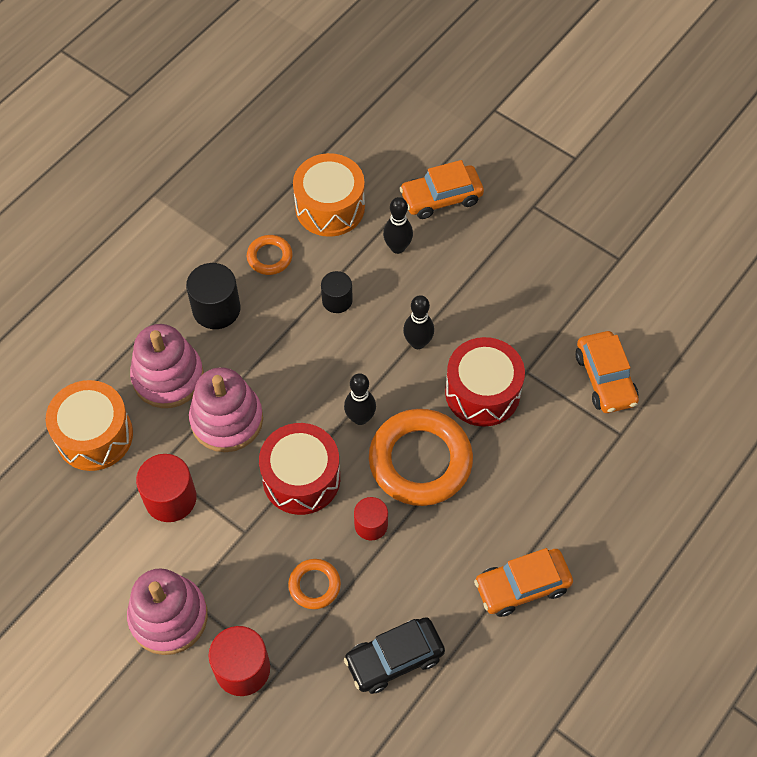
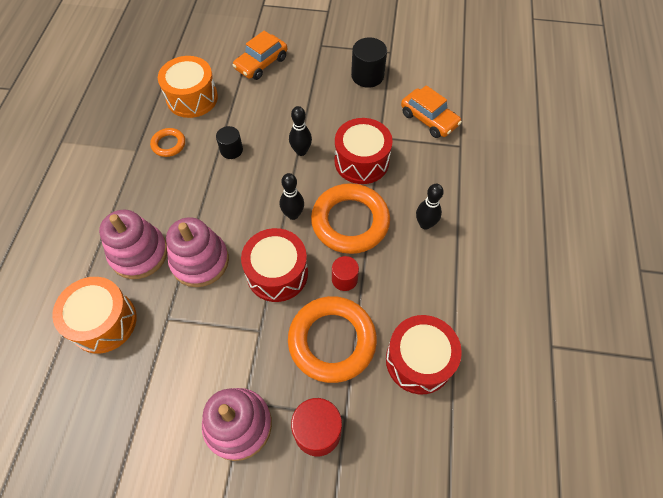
camera: 30 degrees left, 0 degrees up
red cylinder [136,454,196,522] -> none
black cylinder [186,263,241,329] -> black cylinder moved to [351,37,387,88]
orange ring [288,559,341,609] -> orange ring [288,296,377,383], size x2.08
black car [344,617,445,694] -> red drum [386,315,462,394]
black bowling pin [383,197,413,254] -> black bowling pin moved to [416,184,444,230]
orange car [474,548,573,617] -> none

